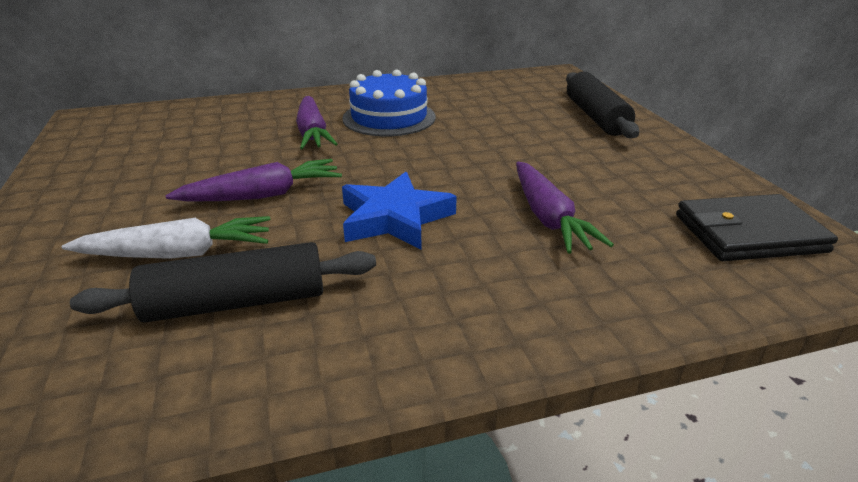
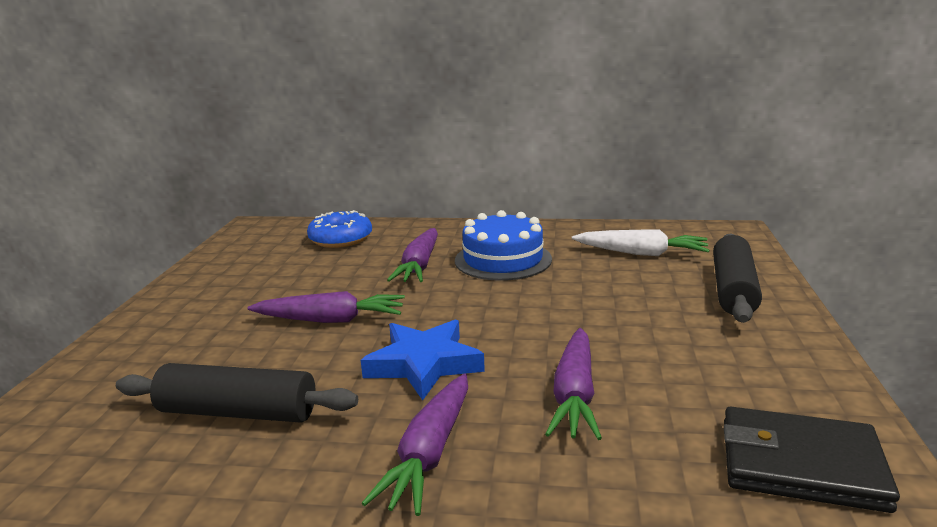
camera: 25 degrees right, 10 degrees down
white carrot [62,216,270,259] -> white carrot moved to [572,229,710,256]
none -> blue donut [307,210,372,248]
none -> purple carrot [362,374,468,516]

